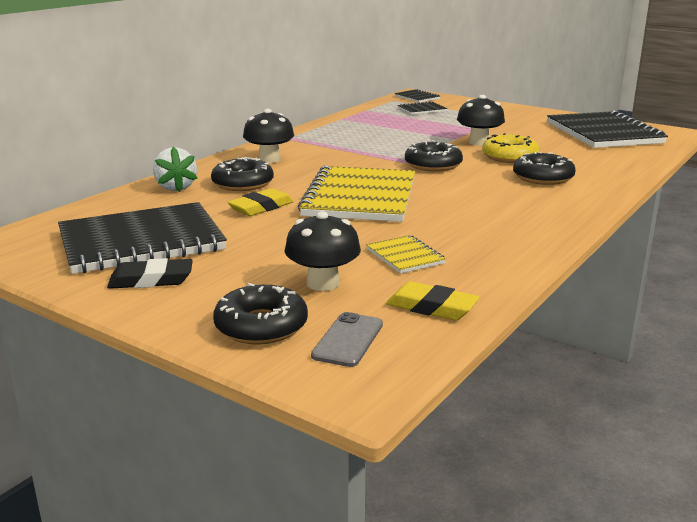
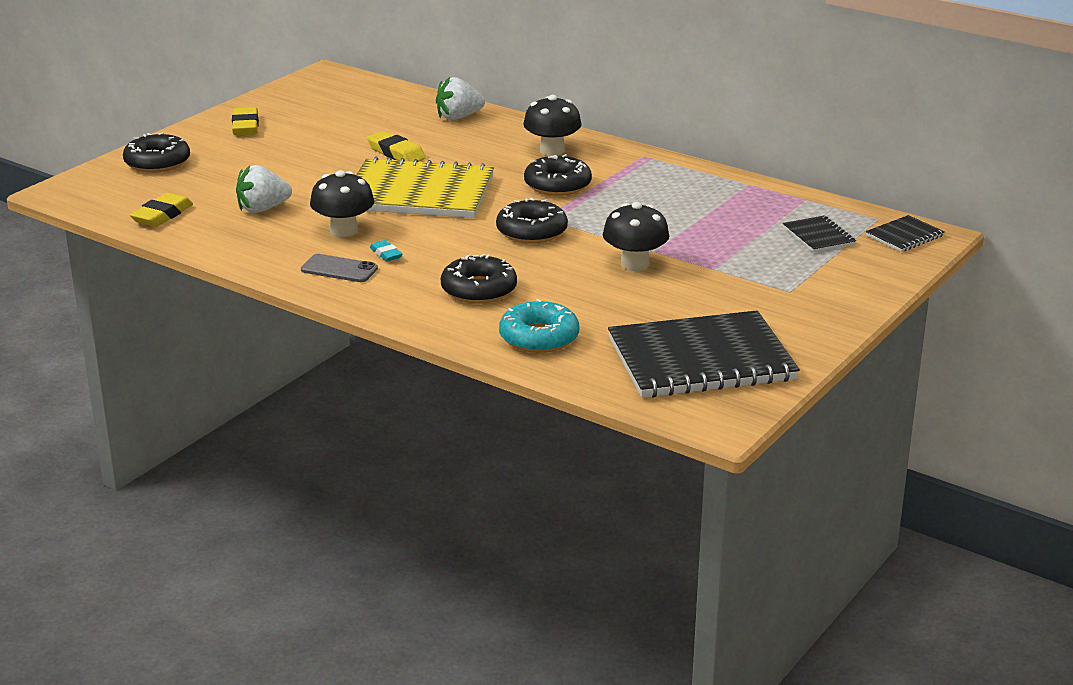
camera: 90 degrees right, 5 degrees up
black notebook [58,202,227,274] -> none
black eraser [107,258,193,289] -> yellow eraser [232,107,259,135]
black donut [211,157,274,191] -> black donut moved to [524,154,592,196]
black mushroom [284,211,361,291] -> black mushroom moved to [310,170,374,237]
grey phone [311,312,383,367] -> grey phone moved to [301,254,378,282]
yellow notebook [366,235,446,274] -> white strawberry [236,165,292,213]
yellow donut [482,133,540,163] -> none
none -> turquoise eraser [370,240,402,262]
none -> turquoise donut [499,299,579,353]

